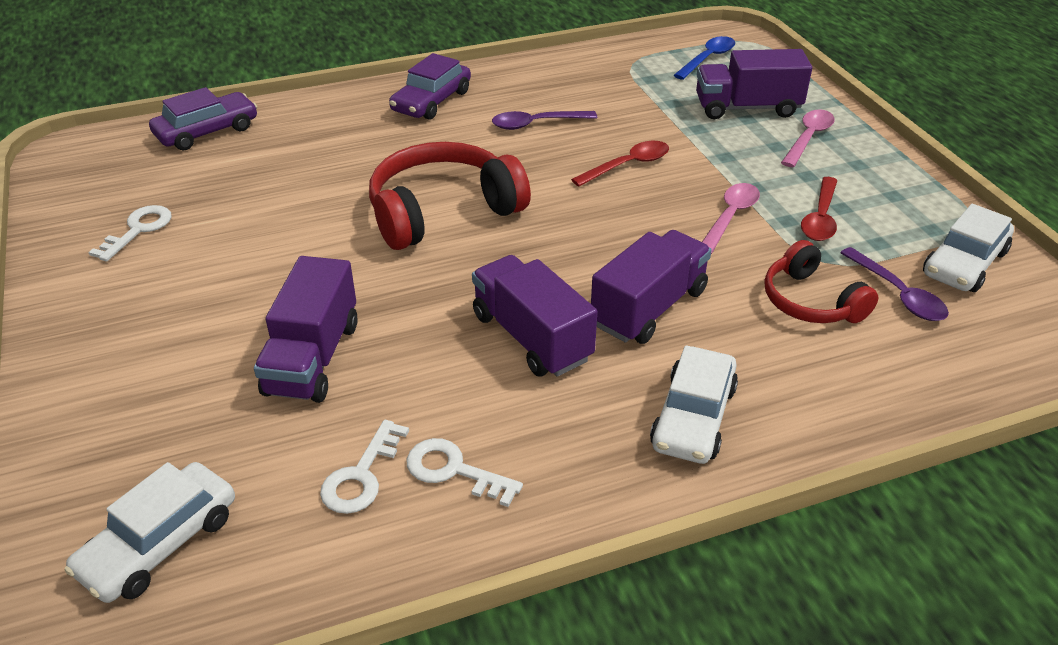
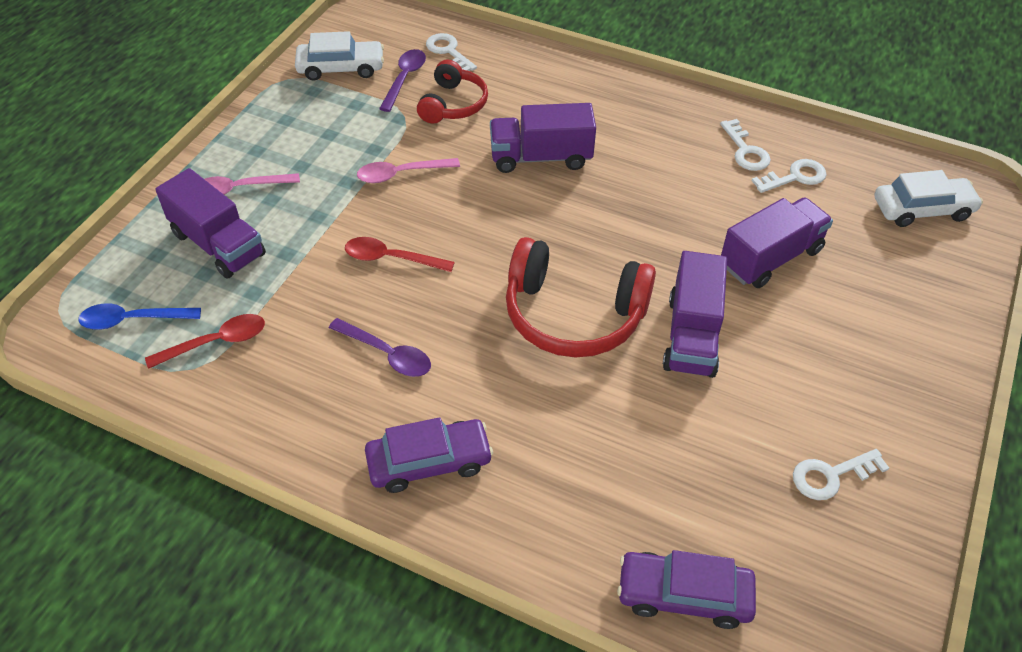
camera: 135 degrees left, 10 degrees up
purple truck [472,255,597,377] -> purple truck moved to [663,251,727,378]
white car [650,345,738,464] -> none
red spoon [801,177,837,241] -> red spoon moved to [145,314,265,369]
none -> white key [426,33,477,71]

